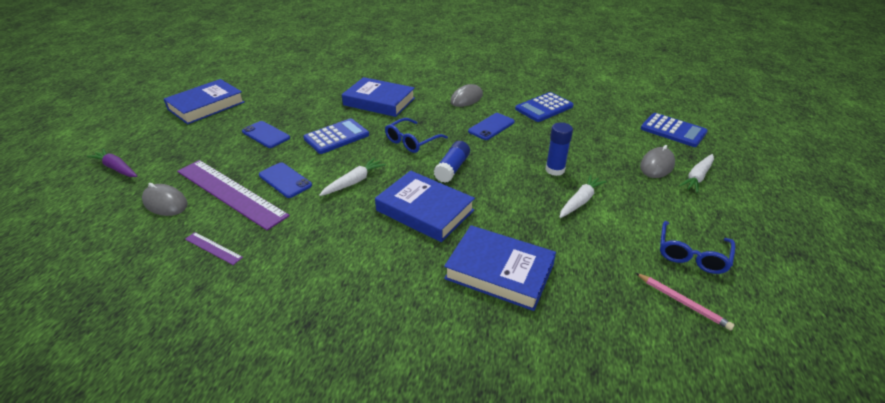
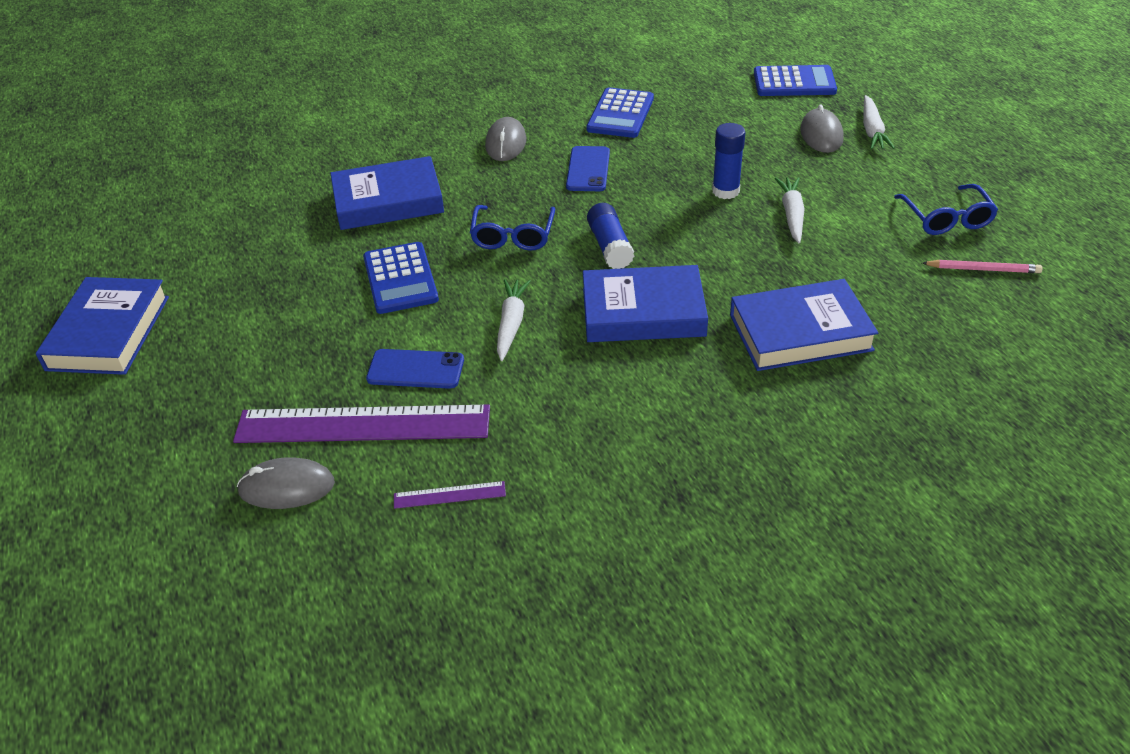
camera: 35 degrees left, 5 degrees up
purple carrot [87,149,138,177] -> none
blue phone [242,121,290,148] -> none
blue calculator [303,118,369,154] -> blue calculator turned 150 degrees clockwise [363,242,439,314]

